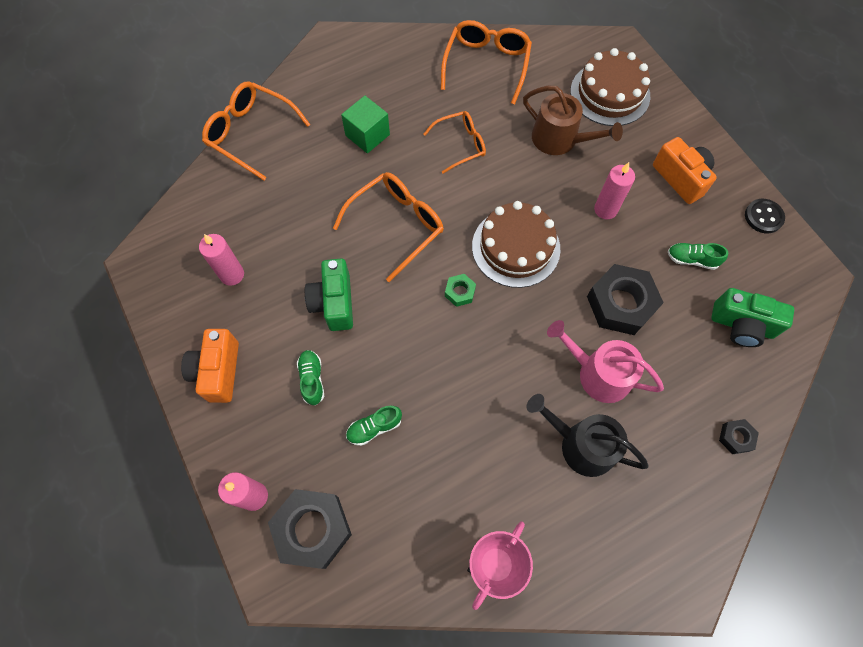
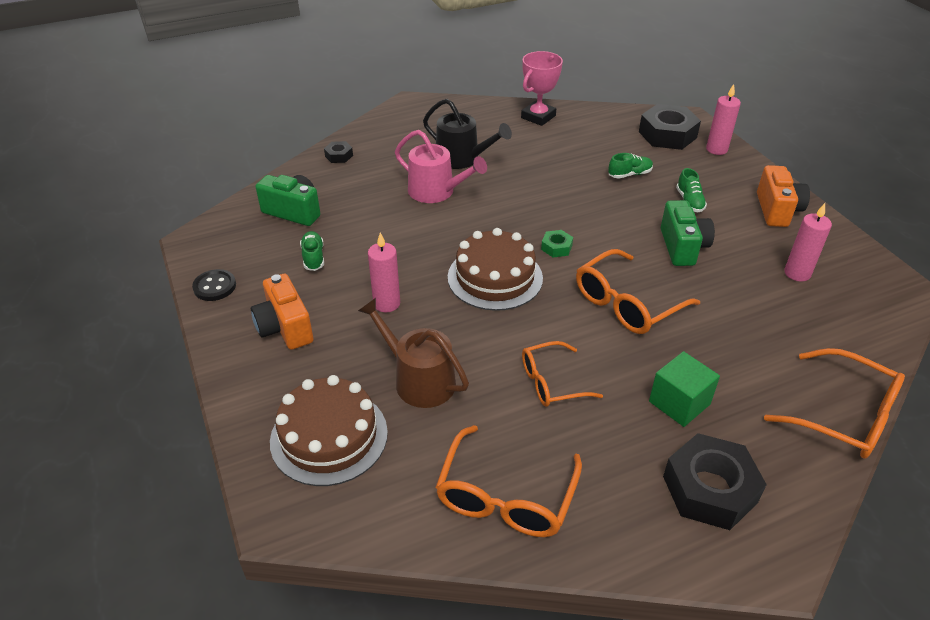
camera: 175 degrees left, 25 degrees down
black nut [587,264,664,335] -> black nut moved to [663,433,767,530]
green shoe [668,243,728,270] -> green shoe turned 120 degrees counterclockwise [300,231,324,271]

